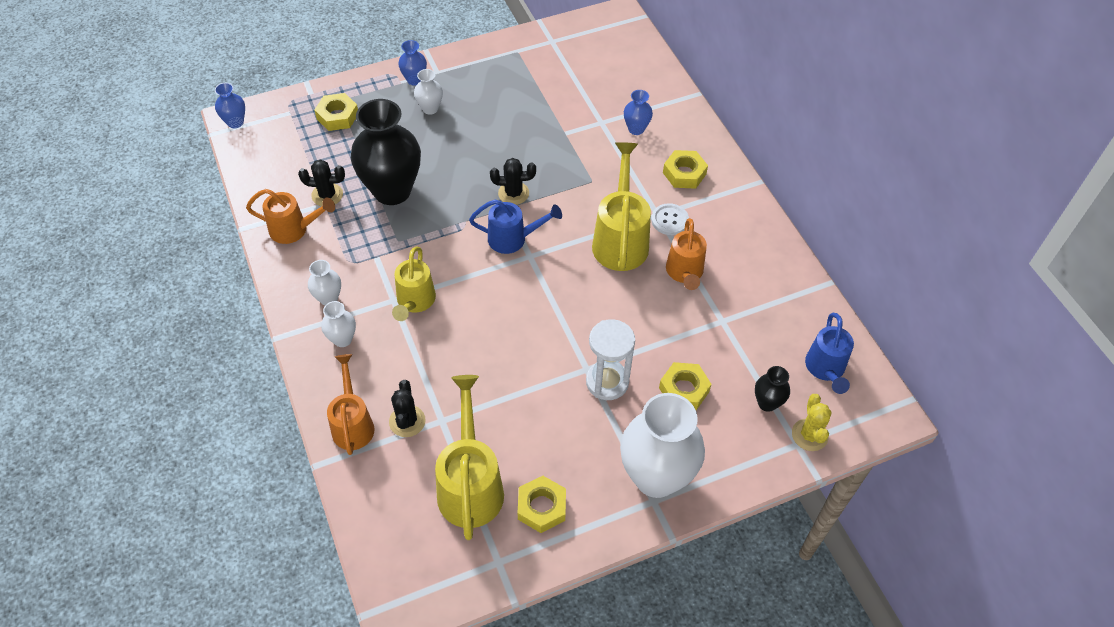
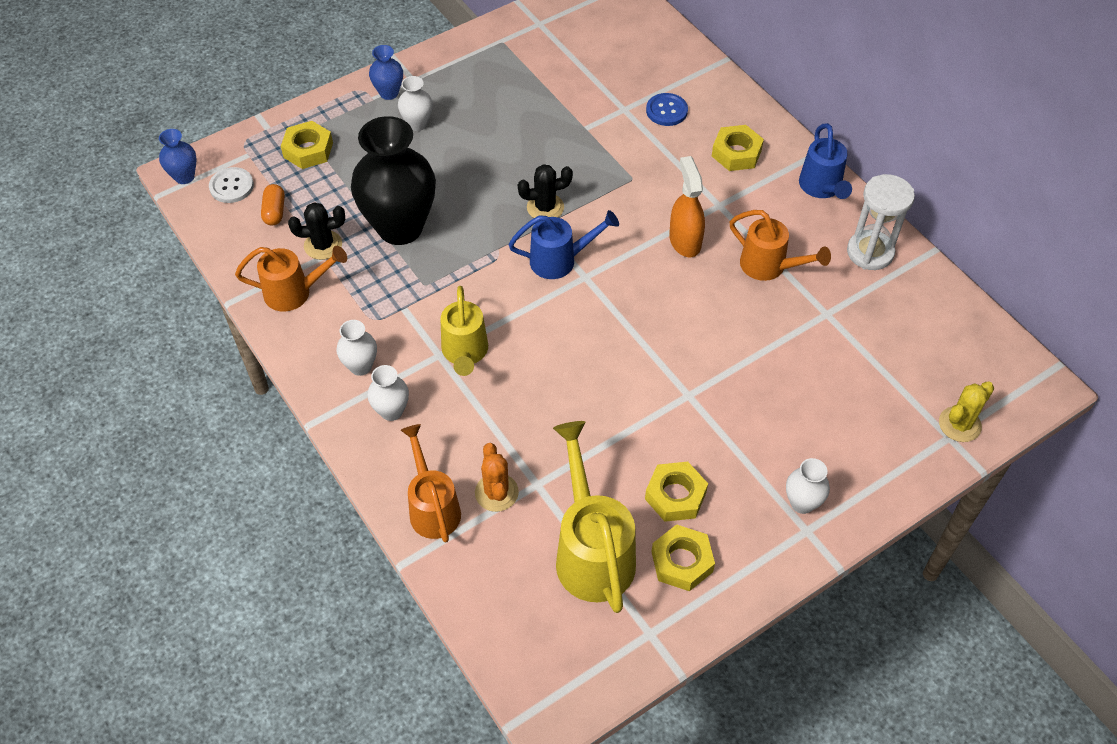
camera: 10 degrees left, 0 degrees up
black cactus [389,380,426,437] -> orange cactus [475,443,519,512]
white hourglass [586,319,635,400] -> white hourglass moved to [847,174,915,270]
yellow watering can [592,142,651,271] -> orange spray bottle [669,156,705,257]
white vase [620,393,705,498] -> white vase [786,458,830,514], size x0.45
blue vase [624,90,653,135] -> blue button [646,93,688,126]
white button [651,203,689,235] -> white button moved to [209,167,254,203]
yellow nut [659,362,711,410] -> yellow nut moved to [645,462,708,522]
orange watering can [666,218,707,290] -> orange watering can turned 45 degrees counterclockwise [729,210,831,281]
black vase [755,366,790,412] -> none
yellow cactus [792,394,832,451] -> yellow cactus turned 60 degrees clockwise [939,381,994,442]
blue watering can [805,313,854,394] -> blue watering can moved to [799,123,852,199]
none -> orange capsule [261,184,285,226]

